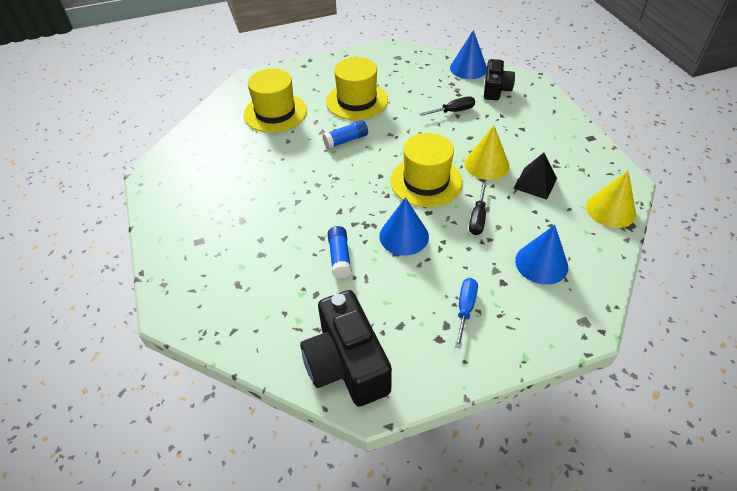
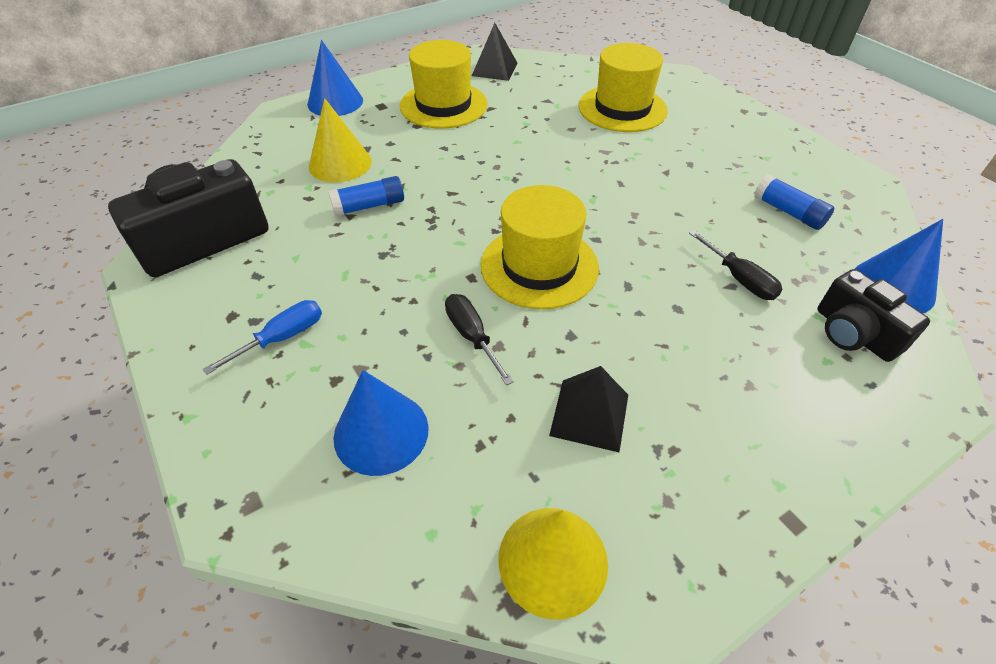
camera: 75 degrees right, 0 degrees up
blue glue stick [322,120,368,149] -> blue glue stick moved to [754,175,834,230]
yellow hat [326,57,388,120] -> yellow hat moved to [400,40,488,129]
blue cone [379,197,429,255] -> blue cone moved to [308,40,363,116]
blue screwdriver [455,278,478,349] -> blue screwdriver turned 45 degrees counterclockwise [203,300,322,375]
yellow cone [465,125,509,180] -> yellow cone moved to [309,98,372,183]
black screwdriver [469,182,487,235] -> black screwdriver turned 60 degrees clockwise [445,294,514,386]
black camera [484,59,515,100] -> black camera turned 60 degrees clockwise [817,269,930,362]
none -> black pyramid [472,23,518,81]

